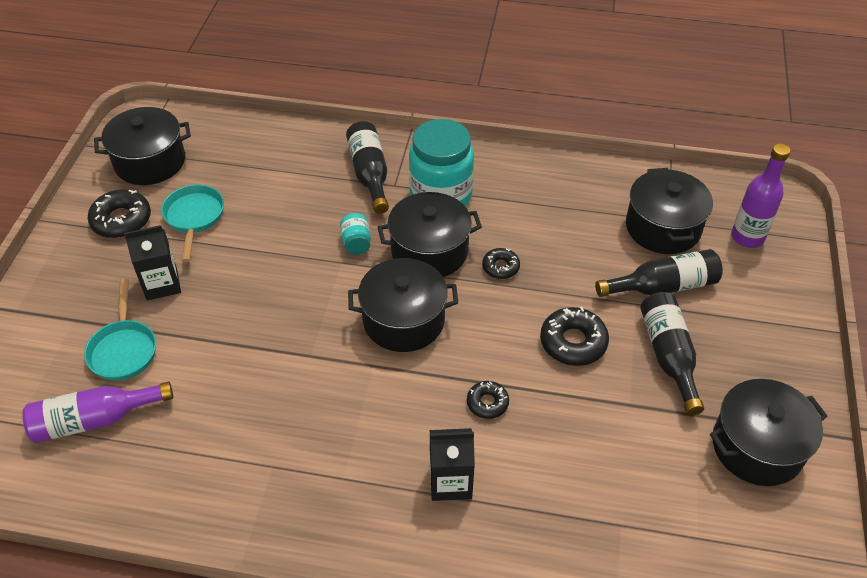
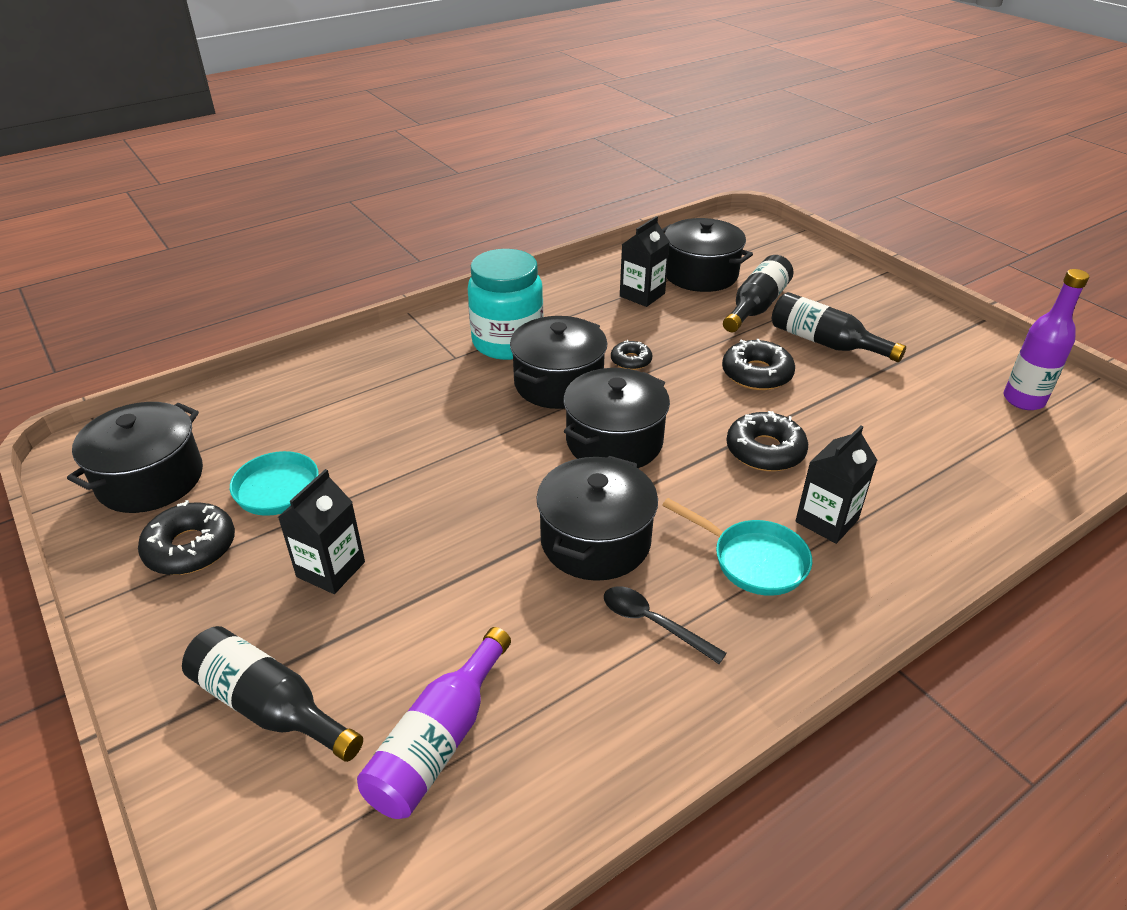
camera: 45 degrees left, 10 degrees down
turquoise pan [84,279,156,381] -> turquoise pan moved to [662,498,812,596]
turquoise jar [340,213,371,255] -> none
black bottle [346,121,389,214] -> black bottle moved to [182,626,363,762]
black donut [467,381,509,419] -> black donut [726,411,808,471], size x1.68
black pot [710,379,828,486] -> black pot moved to [536,456,658,581]
purple bottle [731,143,790,248] -> purple bottle moved to [1004,269,1089,410]
none -> black spoon [604,587,727,664]
none -> black carton [620,216,670,307]

